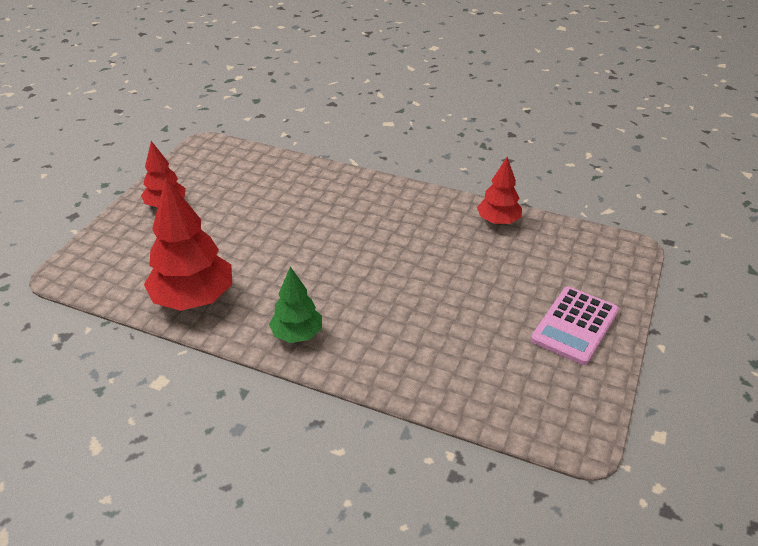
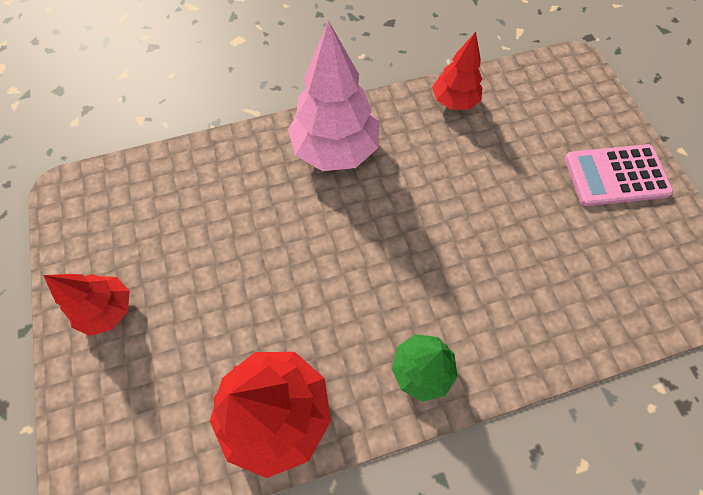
camera: 40 degrees left, 25 degrees up
pink calculator [531,286,619,365] -> pink calculator turned 90 degrees clockwise [565,144,673,206]
none -> pink tree [288,20,379,171]

